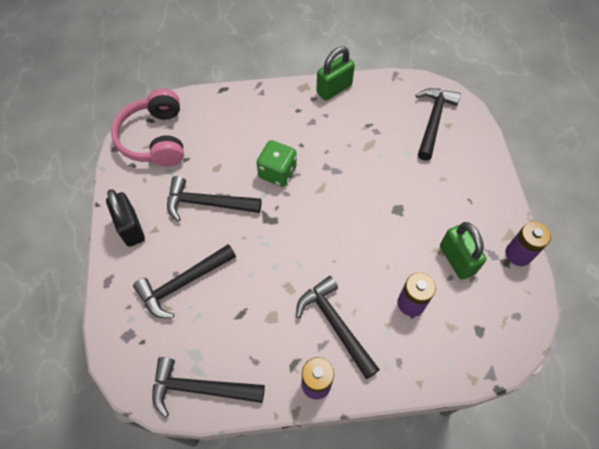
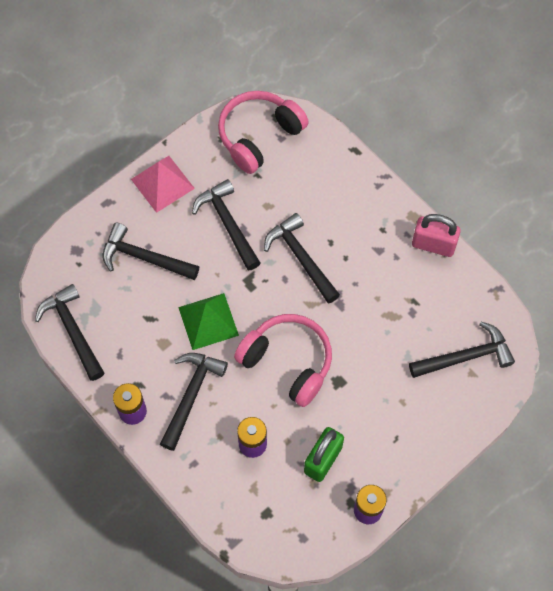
camera: 55 degrees right, 5 degrees up
black padlock [106,189,145,247] -> pink pyramid [131,156,195,213]
green dice [256,140,297,187] -> black hammer [264,213,340,304]
green padlock [316,46,355,100] -> pink padlock [412,214,461,257]
none -> green pyramid [178,293,239,350]
none -> pink headphones [234,314,332,407]

